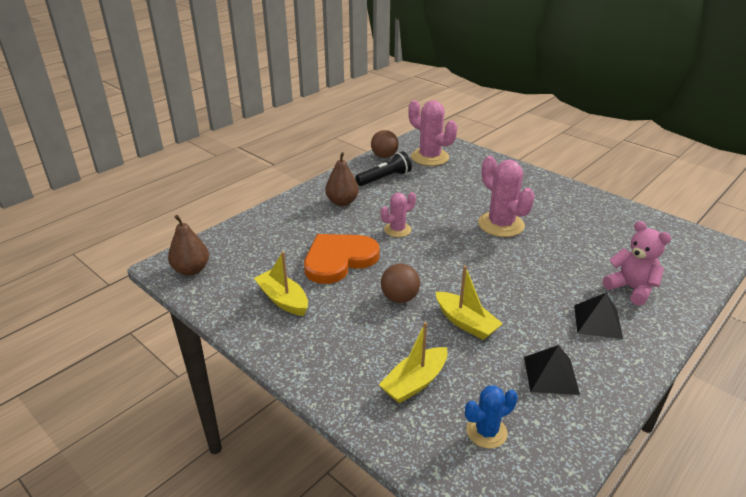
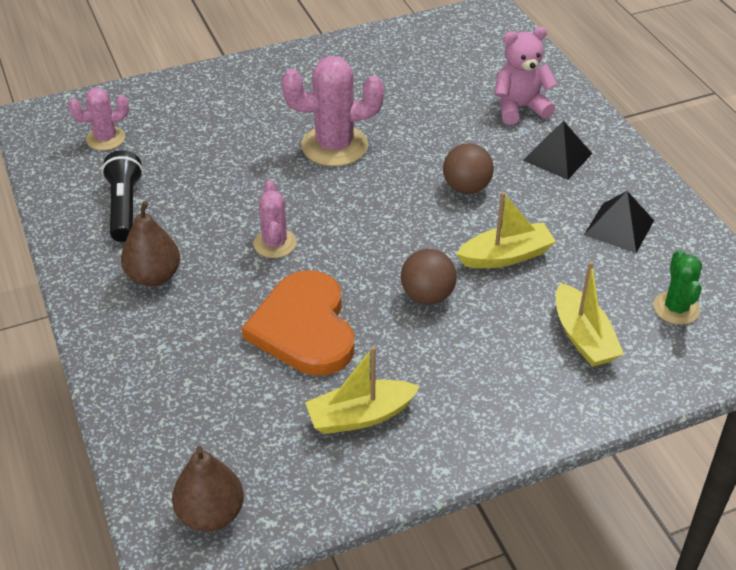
camera: 65 degrees left, 10 degrees up
brown ball [371,130,398,158] -> brown ball moved to [443,143,494,194]
pink cactus [408,100,457,166] -> pink cactus [68,88,129,150], size x0.59
blue cactus [465,385,518,449] -> green cactus [653,250,702,325]

